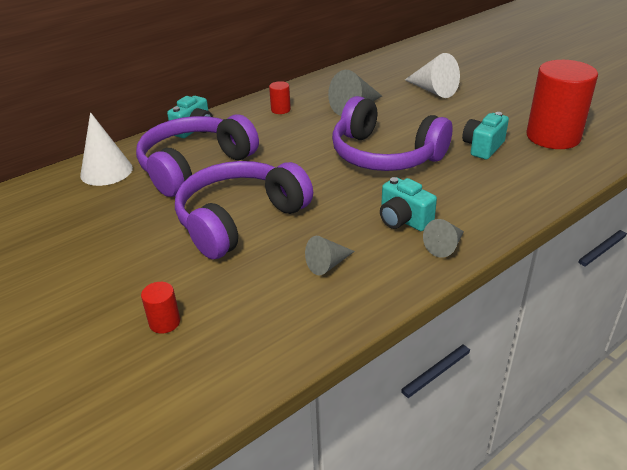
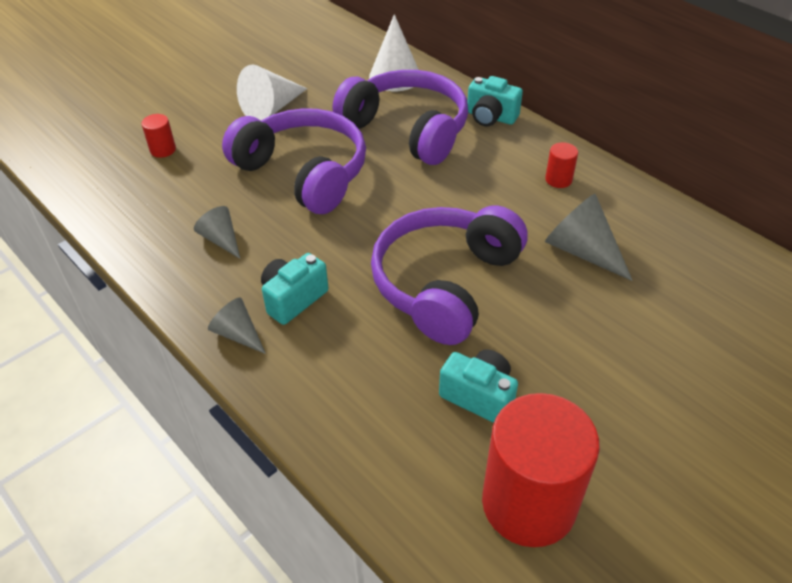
camera: 85 degrees right, 10 degrees up
white cone [405,53,460,98] -> white cone moved to [237,64,307,121]

